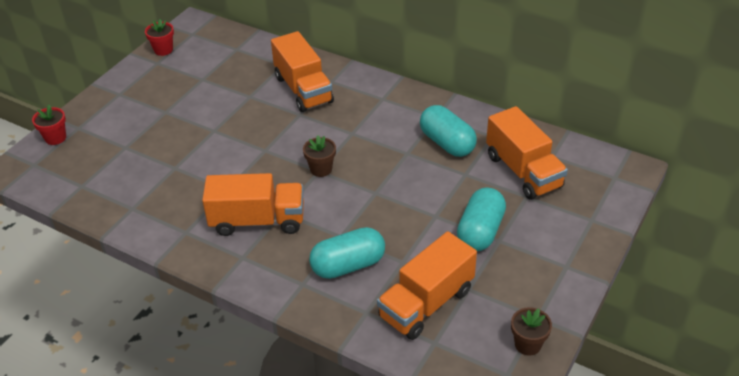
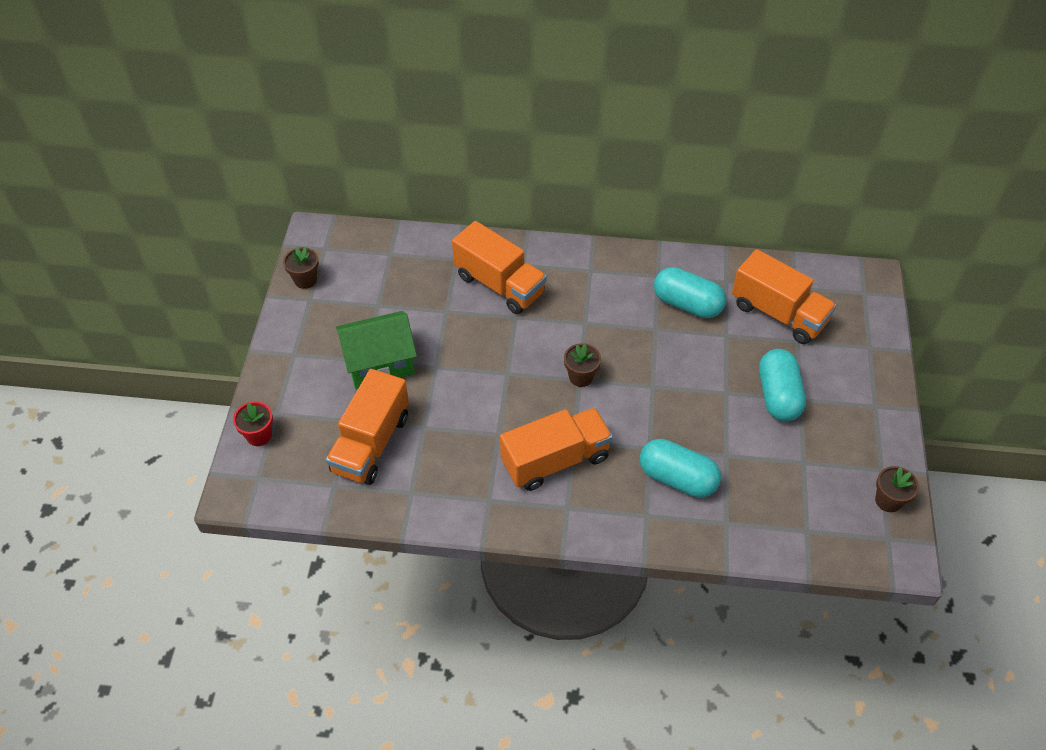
camera: 25 degrees left, 10 degrees up
red flower pot [145,19,174,56] -> brown flower pot [283,247,319,289]
turquoise capsule [309,227,385,279] -> turquoise capsule turned 75 degrees clockwise [640,439,721,498]
orange truck [377,231,477,340] -> orange truck moved to [326,369,409,485]
none -> green house [336,311,417,389]

